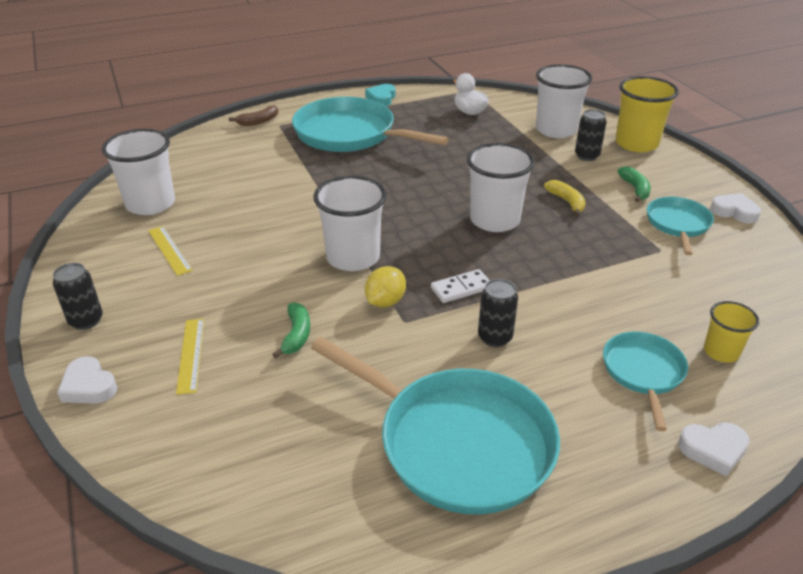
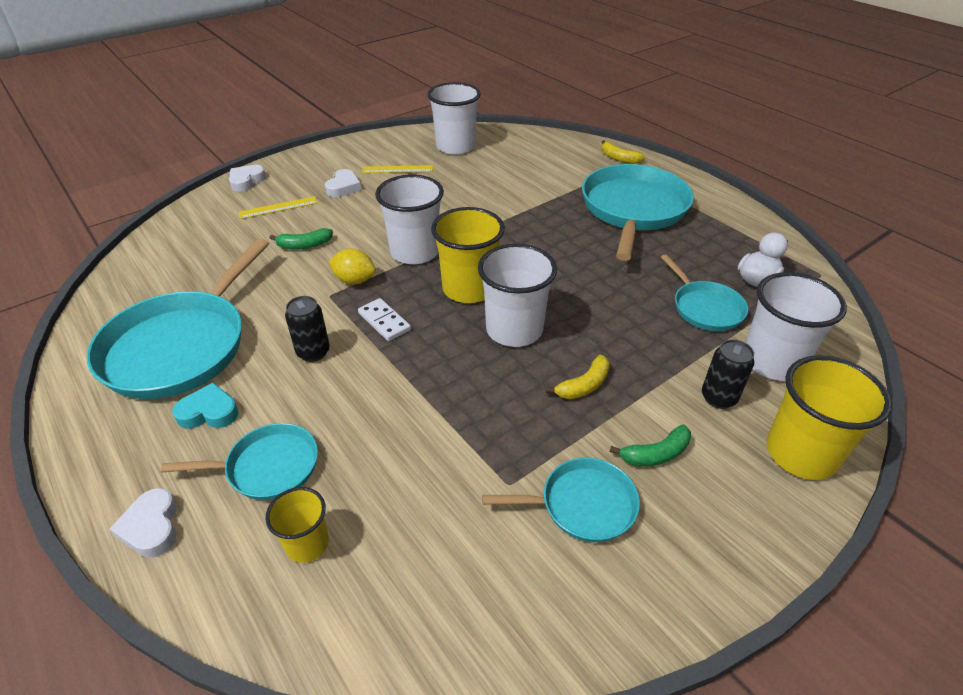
camera: 75 degrees right, 5 degrees up
black can [53,263,103,330] -> none
yellow ruler [148,226,193,276] -> yellow ruler turned 45 degrees clockwise [362,165,433,173]
brown banana [229,105,279,126] -> yellow banana [601,140,645,164]
turquoise heart [365,84,396,106] -> turquoise heart moved to [172,383,238,429]
white heart [710,193,761,223] -> white heart moved to [325,169,361,197]
none -> yellow cup [431,207,505,303]
none -> turquoise pan [661,254,748,331]

